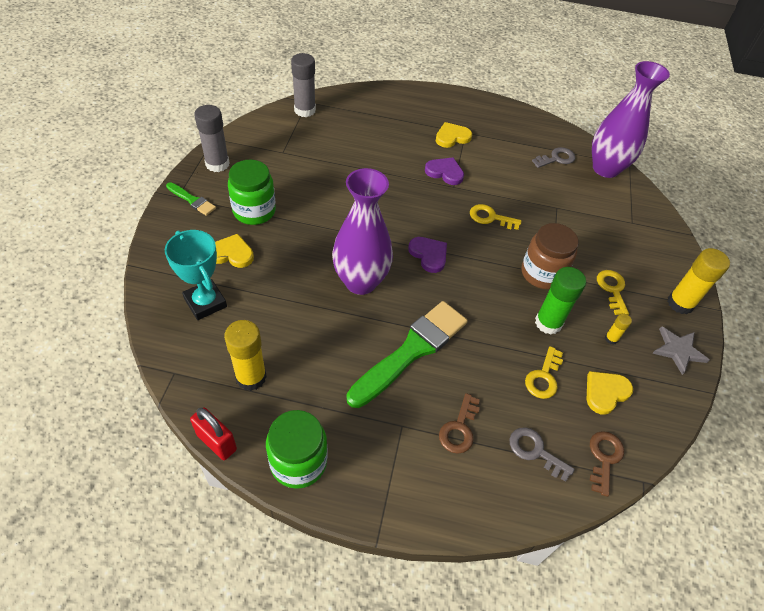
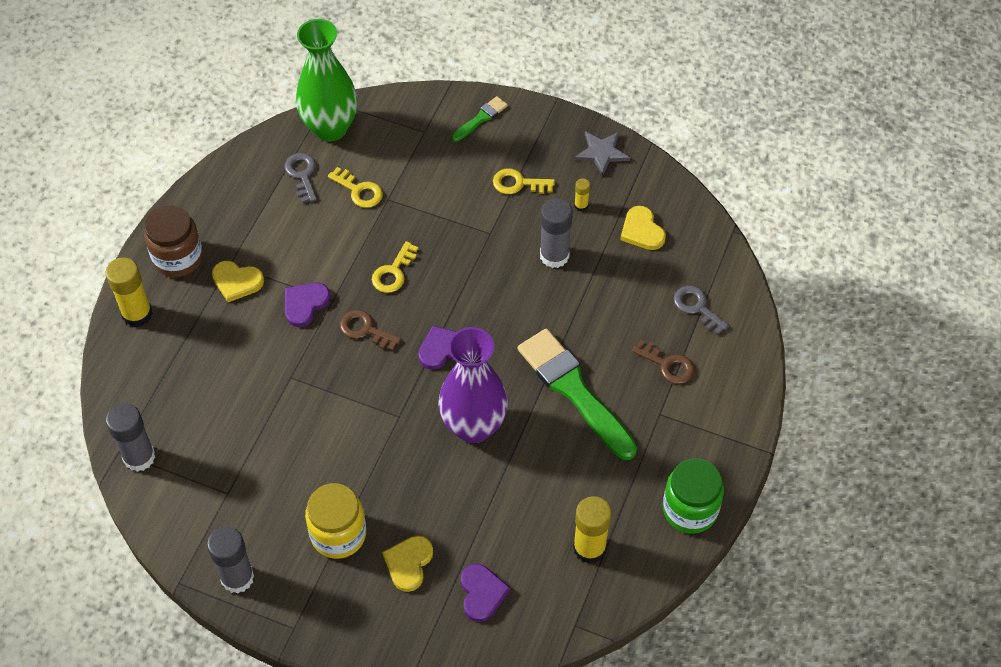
camera: 75 degrees left, 5 degrees up
turquoise trophy [165,230,227,320] -> purple heart [461,564,511,622]
green brush [166,182,216,216] -> green brush moved to [452,96,508,142]
red padlock [190,407,237,460] -> none
green jar [228,160,276,225] -> yellow jar [305,483,366,559]
yellow heart [436,122,472,148] -> yellow heart turned 60 degrees counterclockwise [212,261,264,302]
grey key [510,427,575,482] -> grey key turned 90 degrees clockwise [673,285,729,335]
brown jar [521,223,579,289] -> brown jar moved to [144,205,203,277]
yellow key [525,346,563,399] -> yellow key moved to [328,167,383,208]
green glue stick [535,267,586,335] -> grey glue stick [540,198,573,268]
brown key [590,431,624,497] -> brown key moved to [340,310,401,351]
purple vase [592,61,670,178] -> green vase [296,19,357,141]
yellow glue stick [667,248,730,314] -> yellow glue stick moved to [106,257,153,327]

